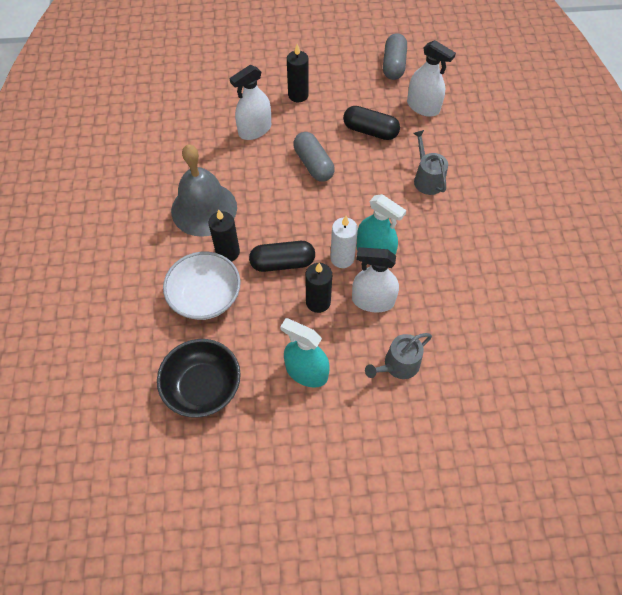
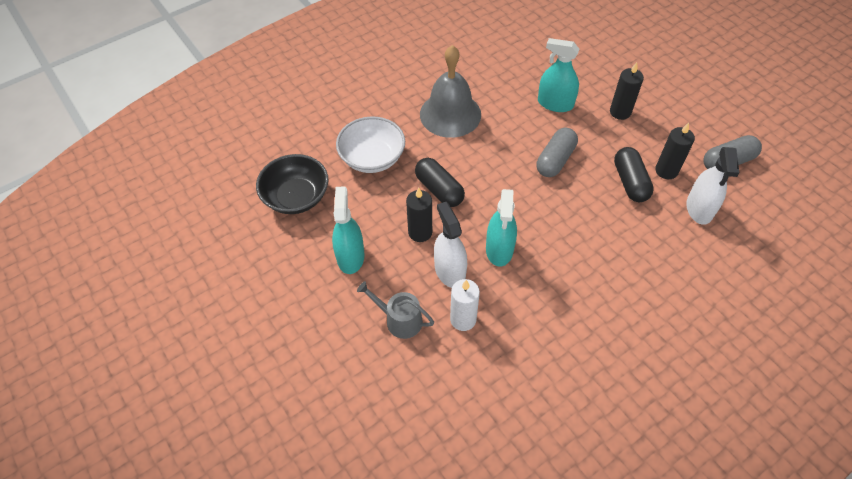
camera: 60 degrees right, 5 degrees down
black candle [209,209,240,262] -> black candle moved to [655,123,695,179]
white spray bottle [230,65,271,140] -> turquoise spray bottle [538,38,580,112]
white candle [330,216,358,268] -> white candle moved to [450,279,480,331]
grey watering can [414,130,448,195] -> none

